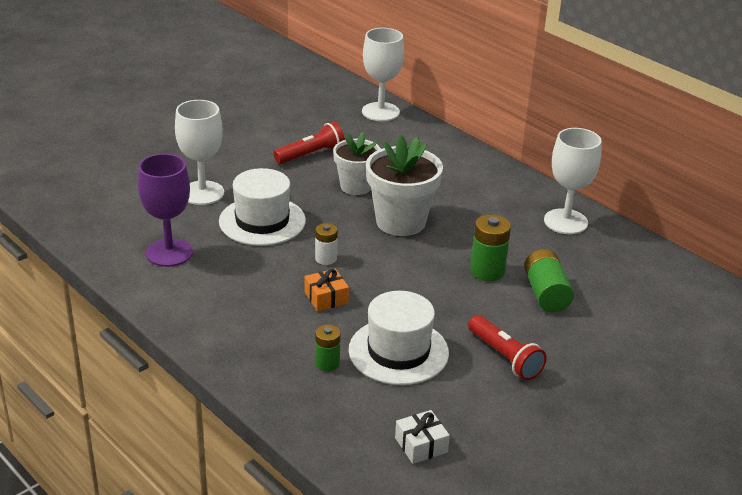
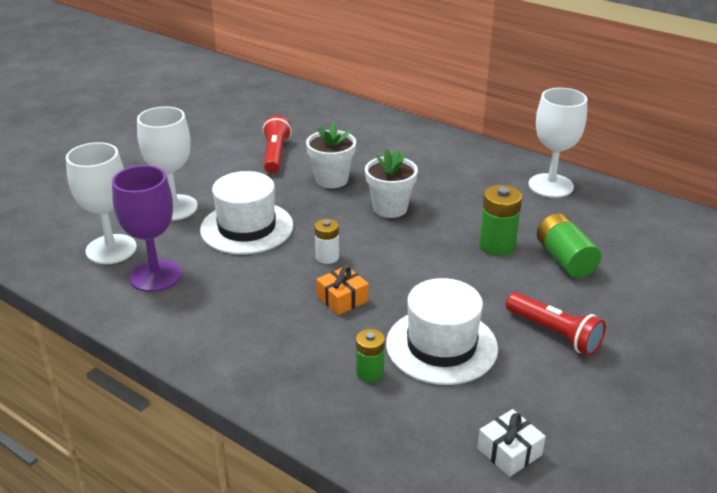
camera: 10 degrees left, 0 degrees up
red flashlight [273,122,345,164] -> red flashlight turned 45 degrees counterclockwise [262,115,292,173]
white goblet [362,28,404,121] -> white goblet moved to [66,142,137,264]
white flower pot [366,135,443,236] -> white flower pot [365,148,418,218], size x0.66

